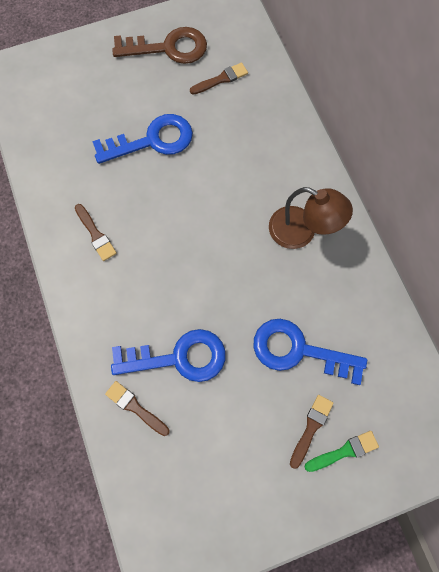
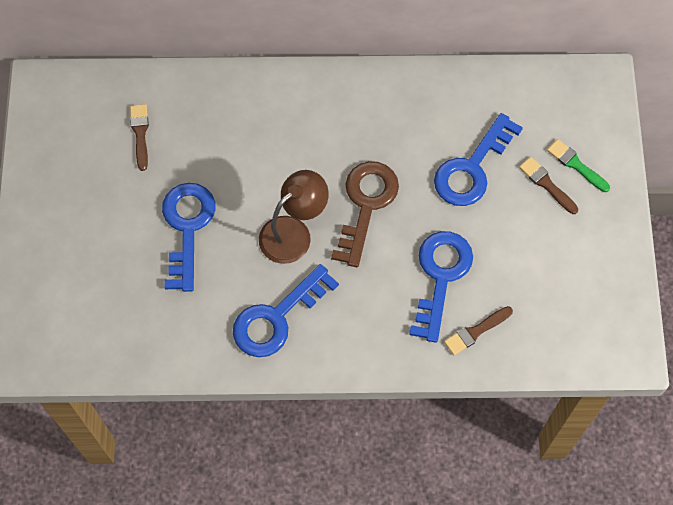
camera: 70 degrees left, 5 degrees down
brown brush [75,204,117,261] -> blue key [233,264,339,357]
brown key [112,27,207,64] -> brown key moved to [331,161,399,267]
brown lamp [269,187,353,249] -> brown lamp moved to [259,170,329,264]
green brush [305,431,379,472] -> green brush turned 45 degrees counterclockwise [547,139,610,192]

